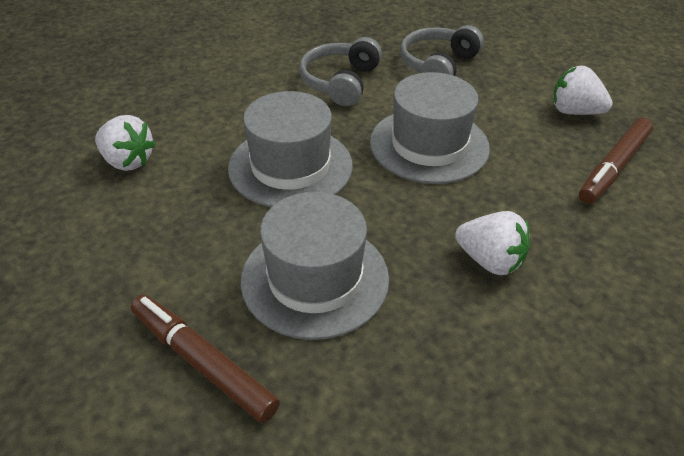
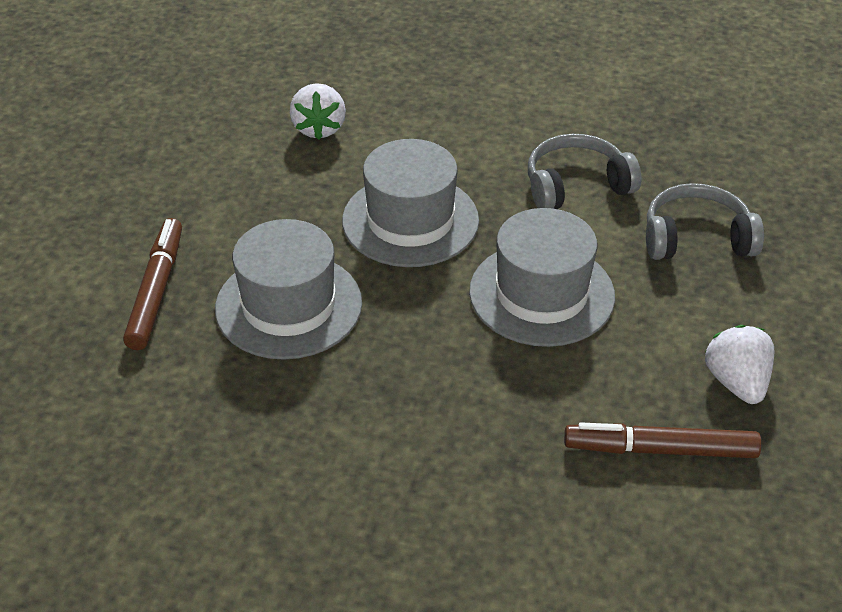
camera: 55 degrees right, 0 degrees up
white strawberry [455,211,530,275] -> none

